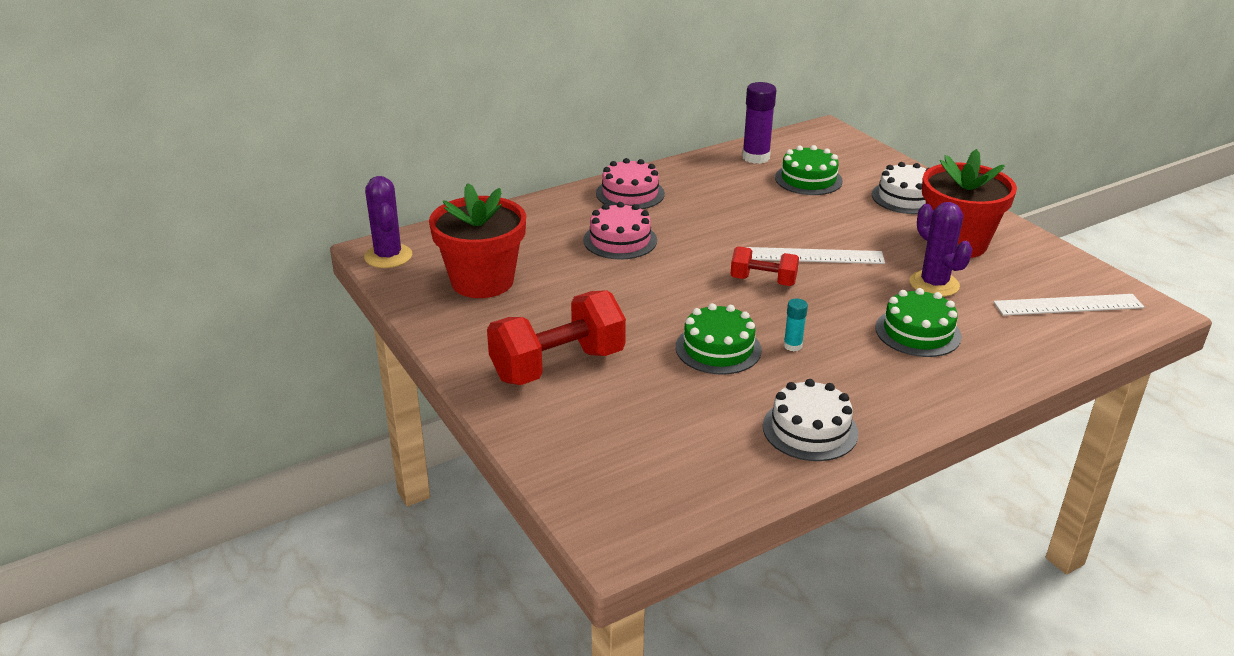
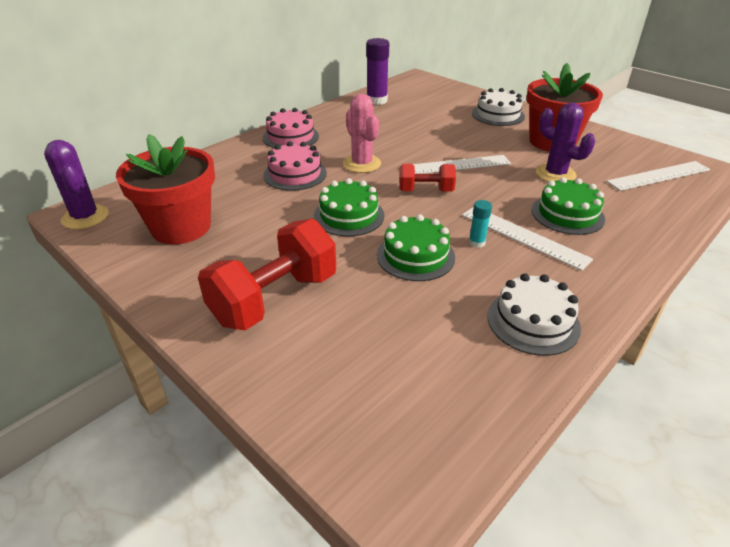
camera: 15 degrees left, 5 degrees up
green cake [775,145,843,195] -> green cake moved to [314,178,384,237]
none -> pink cactus [343,94,381,173]
none -> white ruler [462,207,593,271]

